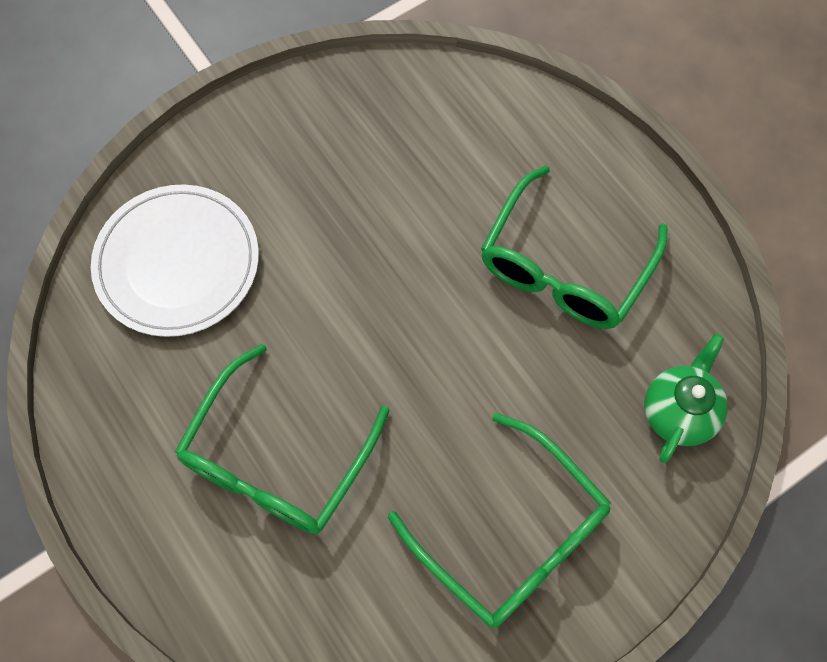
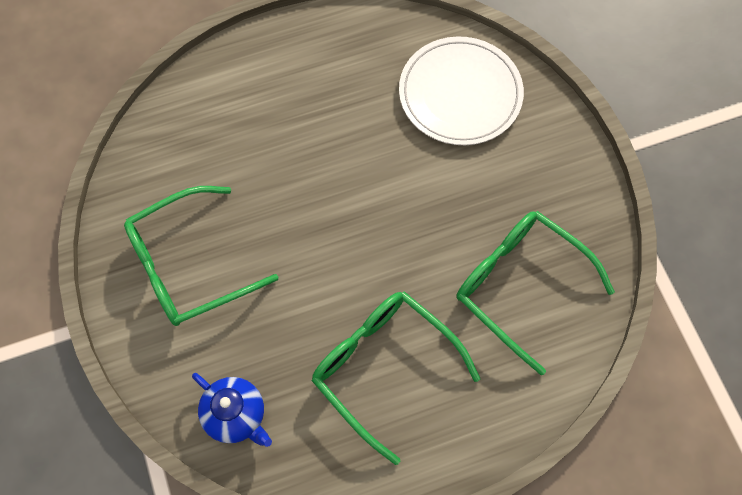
camera: 105 degrees right, 0 degrees up
green glasses [175,344,390,534] -> green glasses moved to [457,211,615,375]
green teapot [644,333,728,463] -> blue teapot [192,373,272,447]

